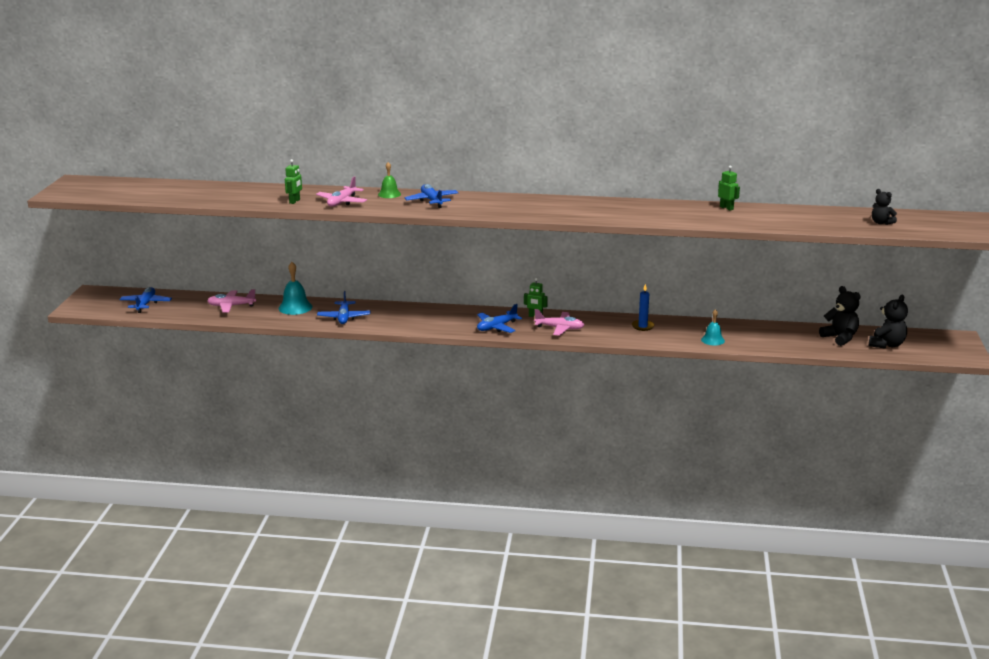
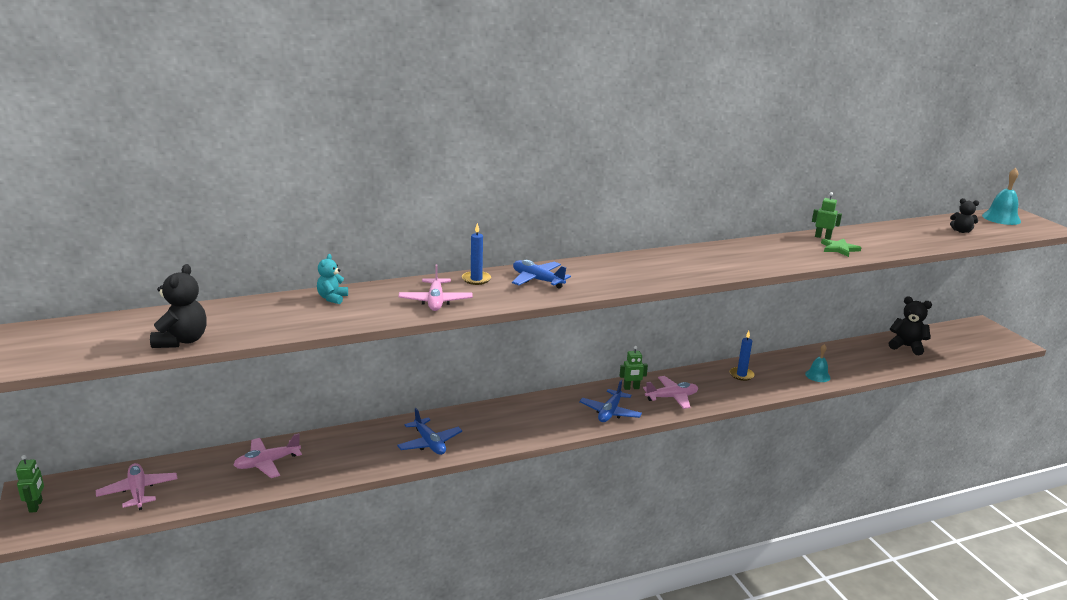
camera: 30 degrees left, 0 degrees up
blue plane [119,287,172,313] -> pink plane [96,463,178,510]
turquoise bell [278,262,312,315] -> turquoise bell moved to [982,168,1021,225]
green robot [285,159,302,204] -> green robot moved to [16,455,44,513]
green bell [378,162,401,198] -> blue candle [462,223,491,285]
black teddy bear [868,295,908,349] -> black teddy bear moved to [150,264,207,348]
none -> turquoise teddy bear [317,254,348,304]
none -> green star [821,239,862,257]

